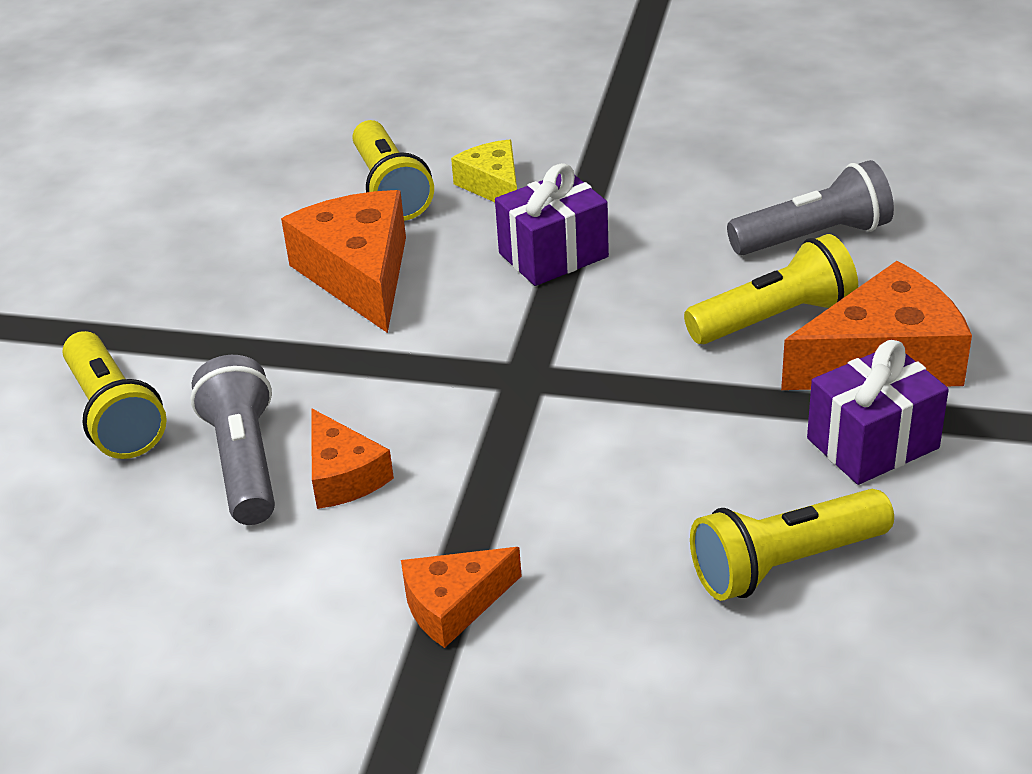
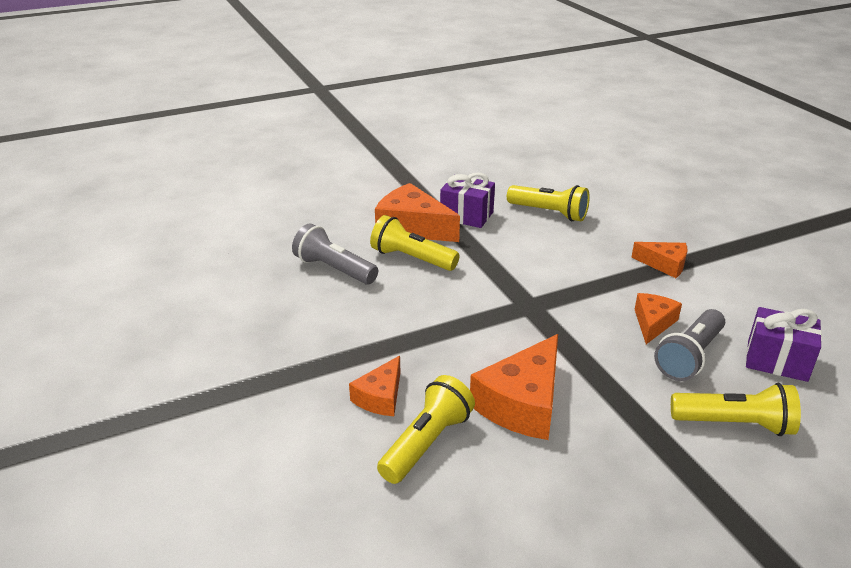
camera: 130 degrees left, 5 degrees down
yellow flashlight [62,331,167,459] -> yellow flashlight turned 75 degrees clockwise [671,383,801,436]
yellow cheese [451,140,517,202] -> orange cheese [349,356,400,416]
purple gift [495,163,609,286] -> purple gift moved to [746,307,822,382]

